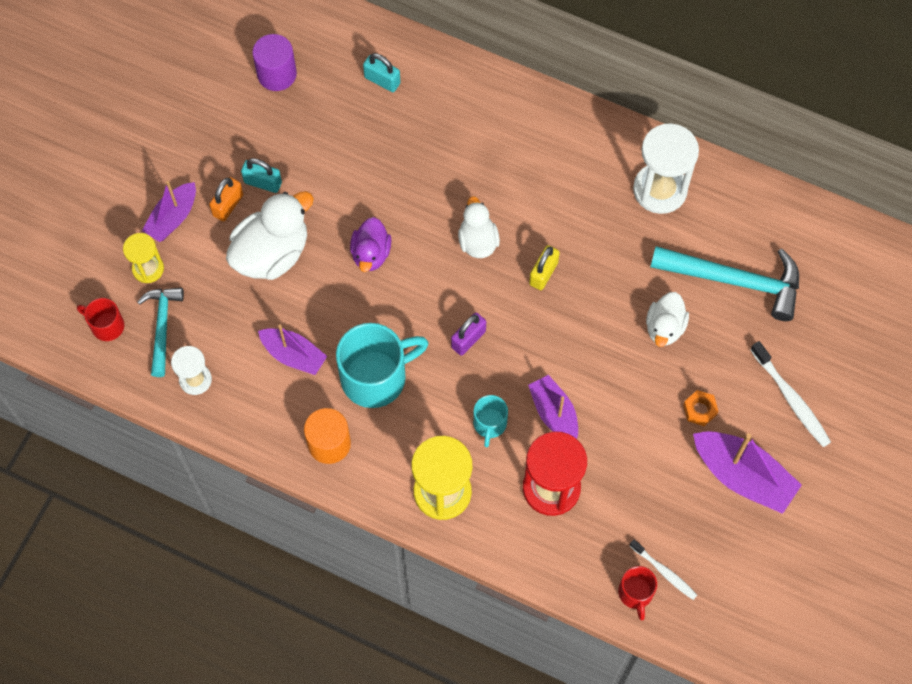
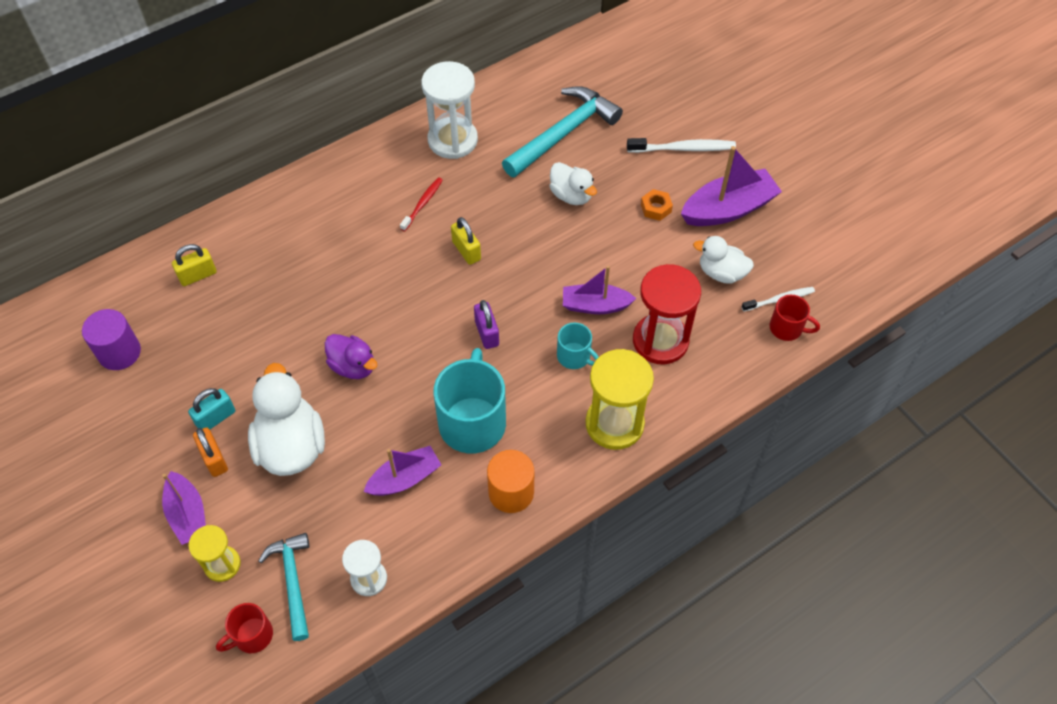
camera: 60 degrees left, 10 degrees down
turquoise hammer [137,288,184,377] -> turquoise hammer turned 45 degrees clockwise [259,533,309,641]
turquoise padlock [363,53,401,92] -> yellow padlock [172,244,217,286]
white duck [458,196,500,258] -> white duck moved to [693,236,754,284]
none -> red toothbrush [400,177,443,231]

